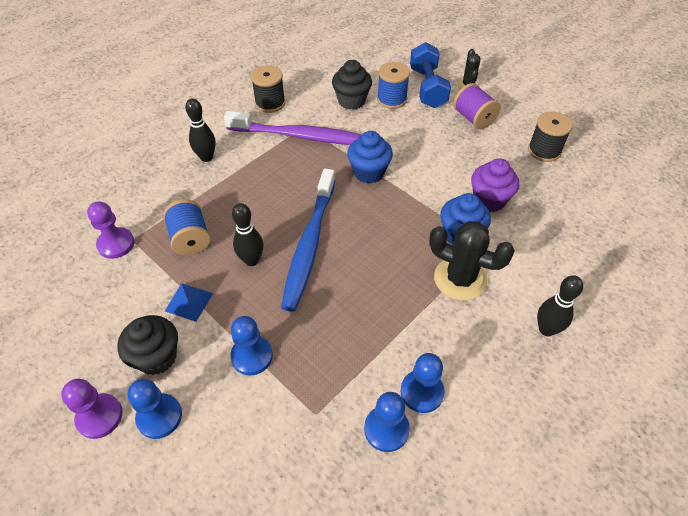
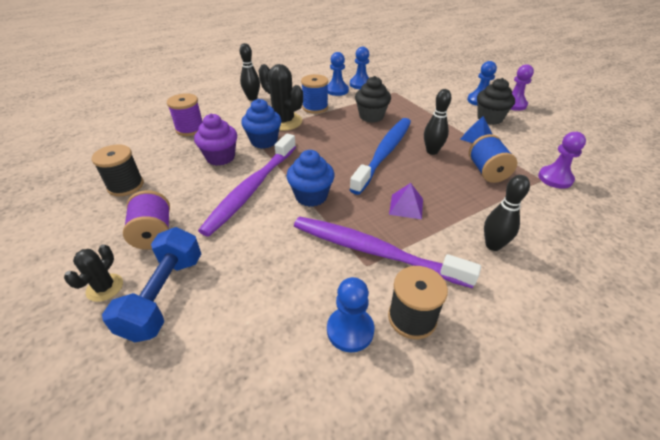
camera: 165 degrees left, 10 degrees down
blue pawn [230,316,273,375] -> blue pawn moved to [327,277,374,353]
black cupcake [332,60,372,110] -> black cupcake moved to [355,76,391,123]
blue spool [377,62,410,109] -> blue spool moved to [301,74,328,114]
none -> purple spool [167,93,203,136]
none -> purple toothbrush [198,134,296,236]
none -> purple pyramid [389,183,423,219]

